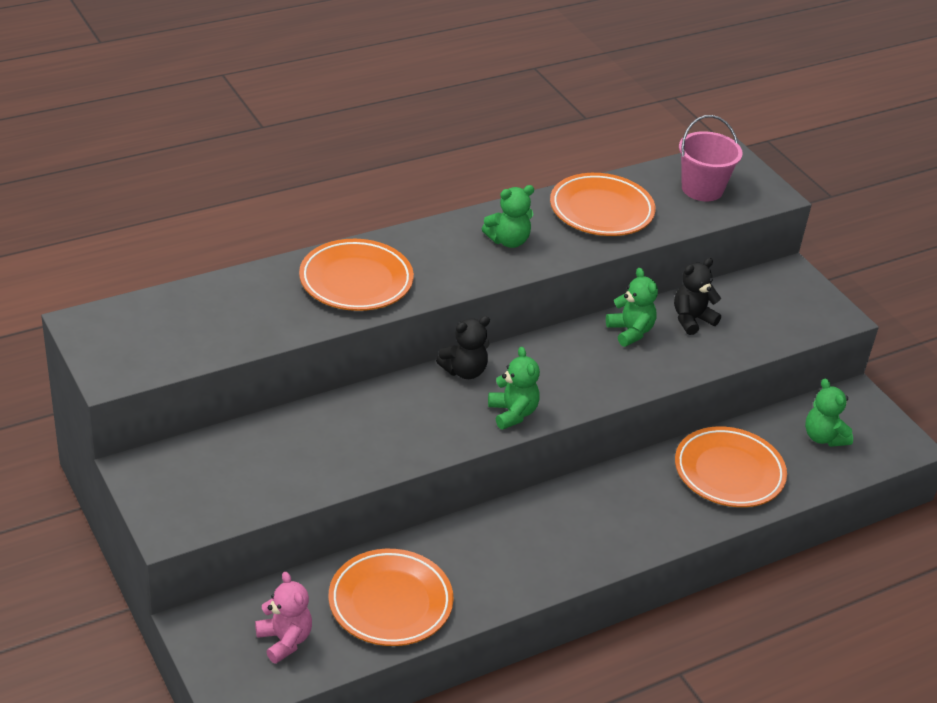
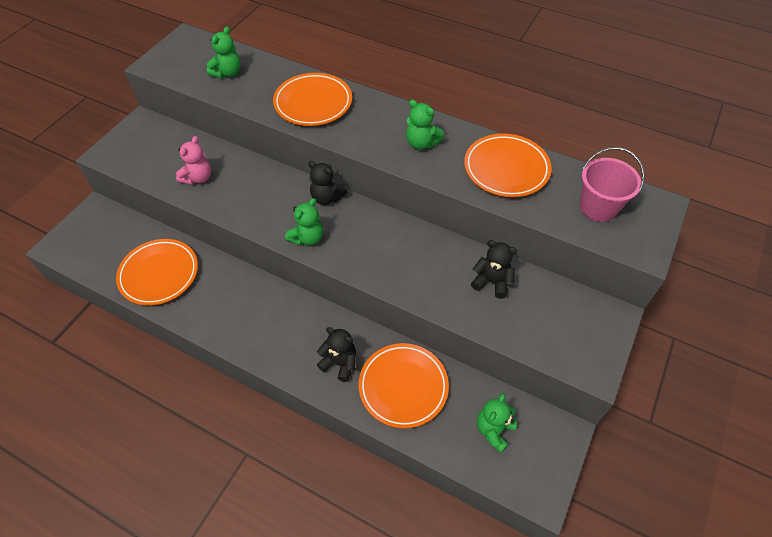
camera: 60 degrees right, 15 degrees up
pink teddy bear [255,572,312,664] -> pink teddy bear moved to [176,136,211,185]
green teddy bear [606,268,658,347] -> green teddy bear moved to [207,26,241,78]
none -> black teddy bear [317,327,356,382]

